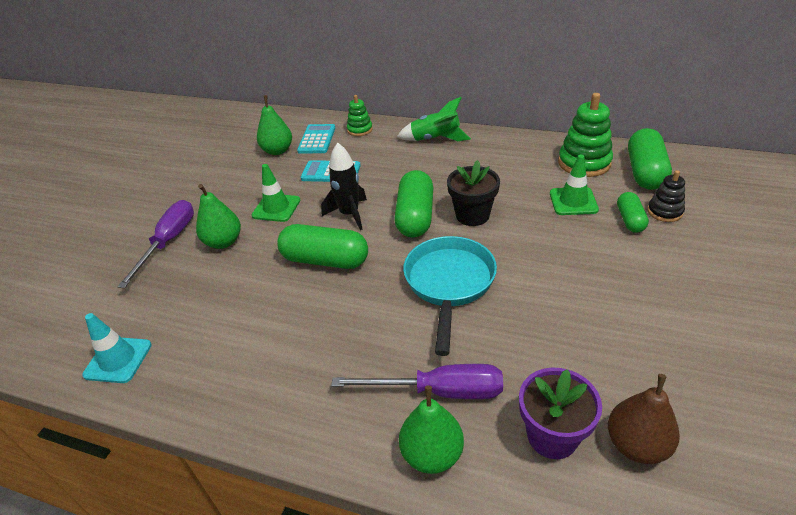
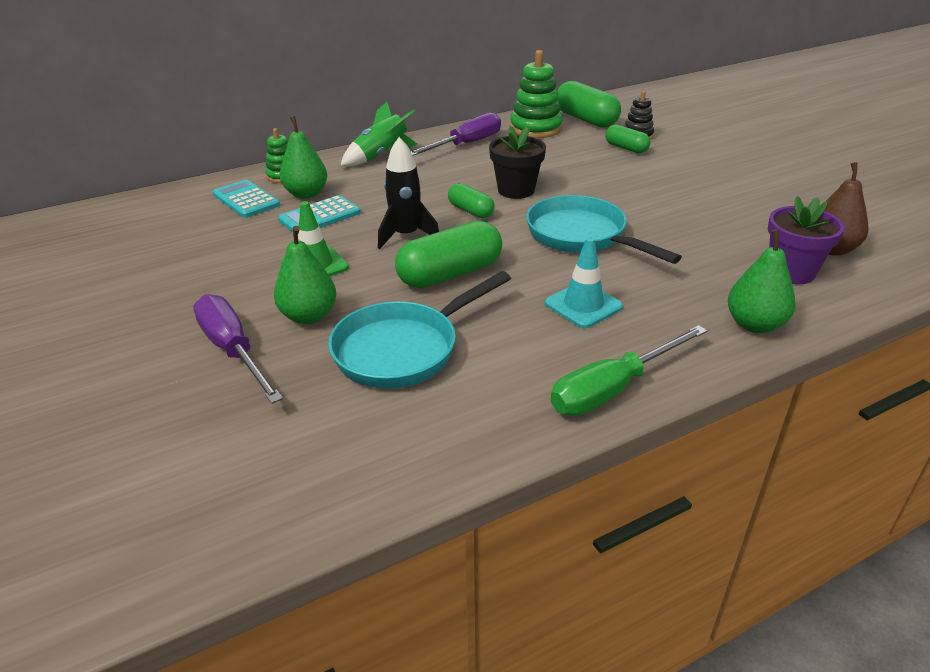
camera: 50 degrees left, 5 degrees down
turquoise traffic cone [82,313,152,383] -> turquoise traffic cone moved to [545,237,623,328]
green pear [257,95,292,155] -> green pear moved to [280,116,327,199]
purple screwdriver [331,364,503,399] -> purple screwdriver moved to [411,113,501,156]
green capsule [394,170,433,237] -> green capsule [448,183,495,218], size x0.58
green traffic cone [550,154,599,215] -> none
none -> turquoise pan [328,271,511,389]
none -> green screwdriver [551,325,707,416]

